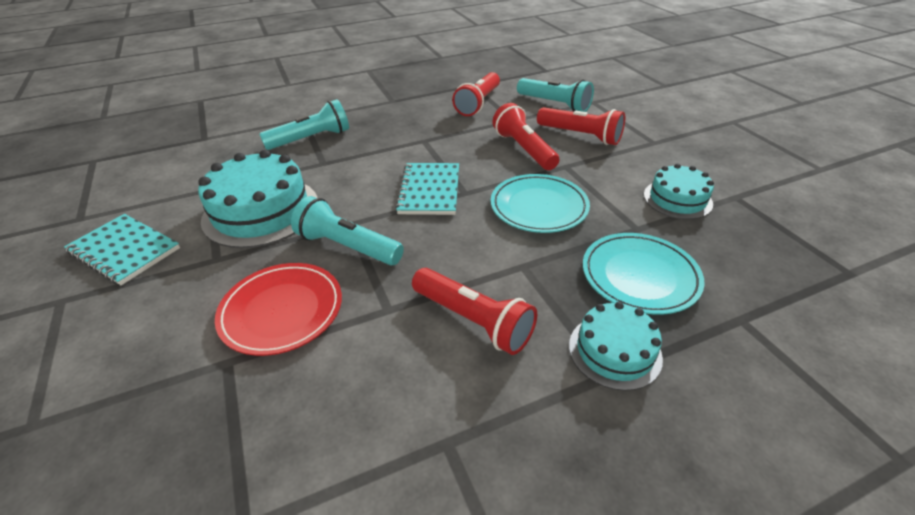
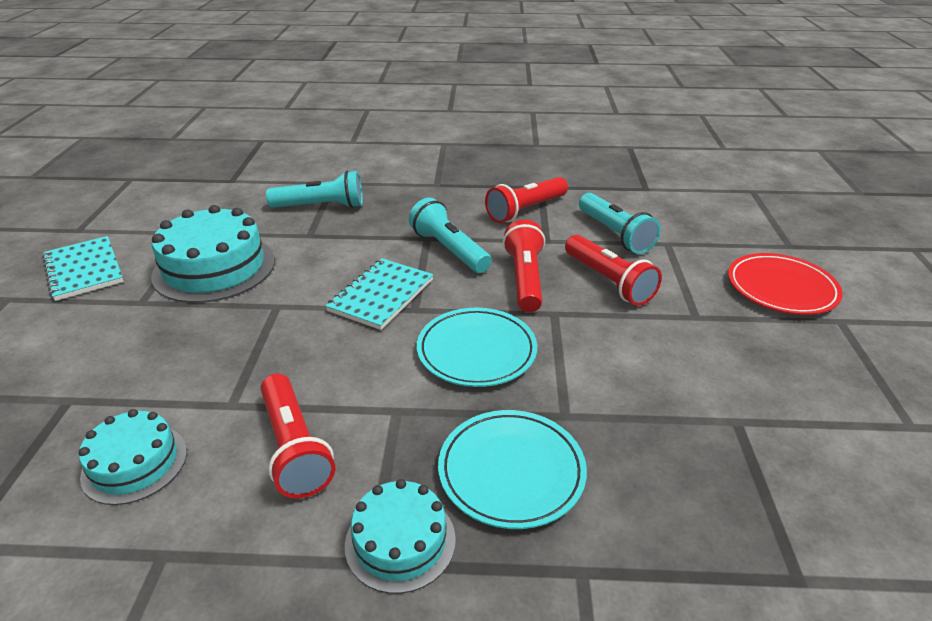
camera: 25 degrees right, 5 degrees down
red plate [215,263,342,356] -> red plate moved to [728,253,843,315]
turquoise flashlight [291,196,404,265] -> turquoise flashlight moved to [409,198,491,273]
turquoise cake [644,164,714,219] -> turquoise cake moved to [79,409,187,505]

